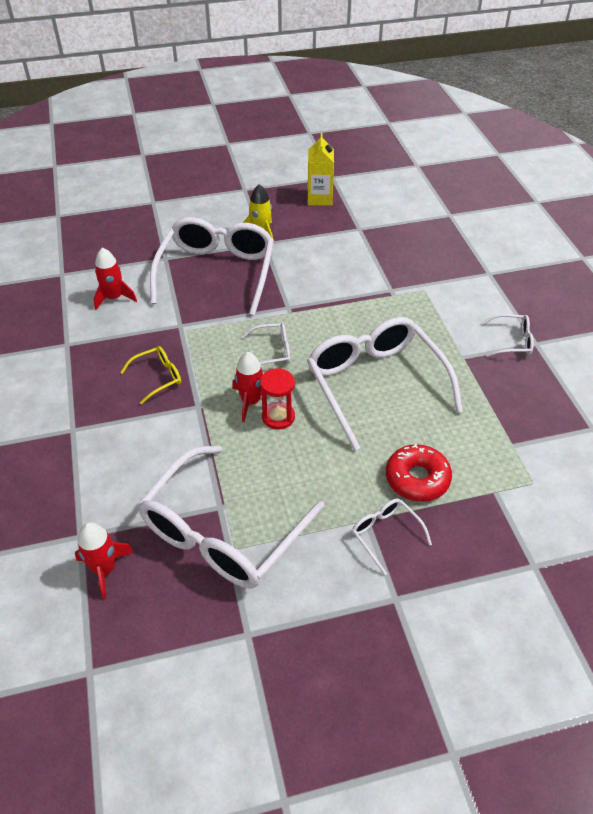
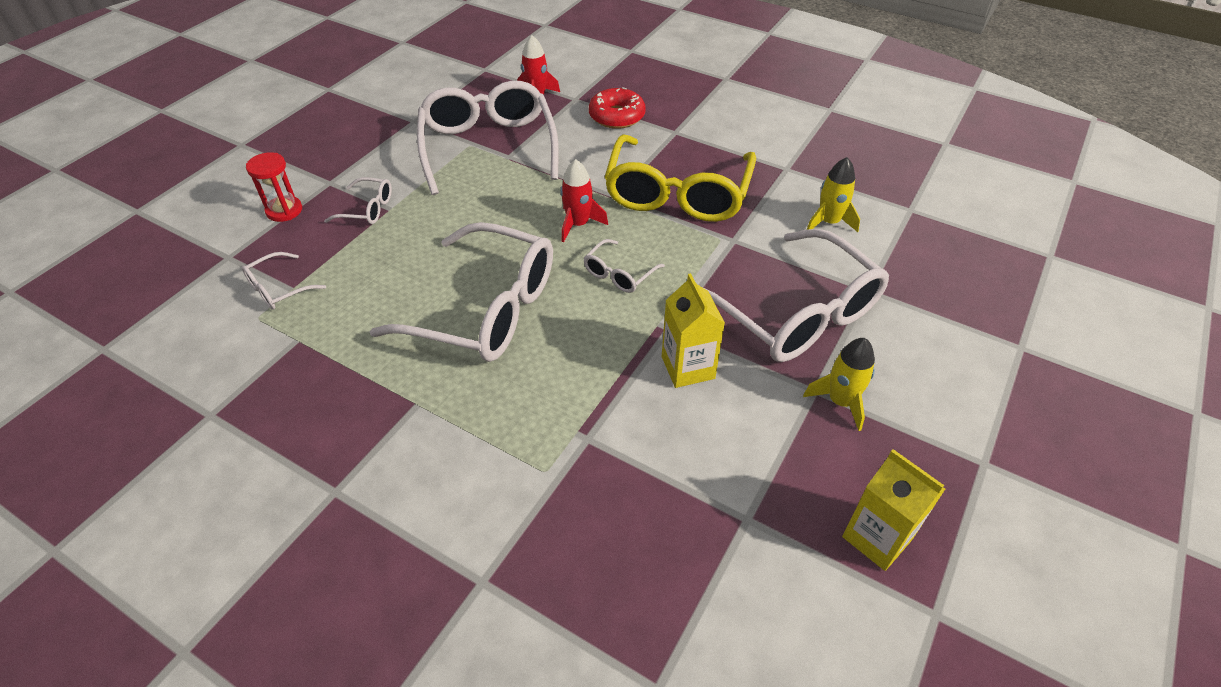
camera: 135 degrees right, 0 degrees up
red rocket [94,248,137,310] -> yellow rocket [807,157,860,232]
yellow glasses [120,346,181,405] -> yellow glasses [604,134,756,222], size x2.30
red hourglass [260,368,295,430] -> red hourglass moved to [246,152,302,222]
red donut [386,444,452,502] -> red donut moved to [589,87,646,129]
white glasses [481,314,534,357] -> white glasses moved to [242,252,326,310]
none -> yellow carton [662,273,725,388]

